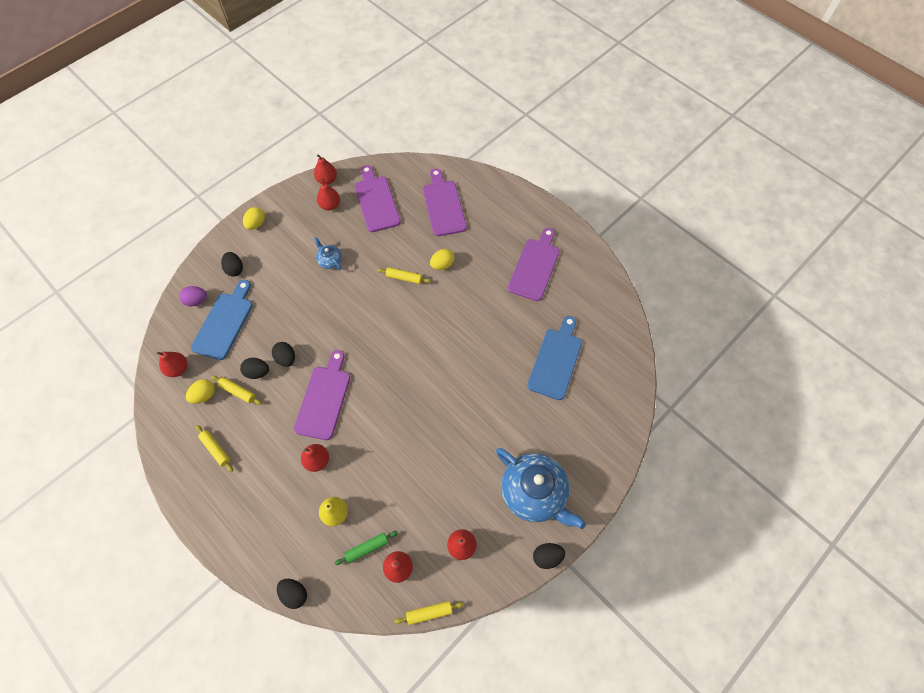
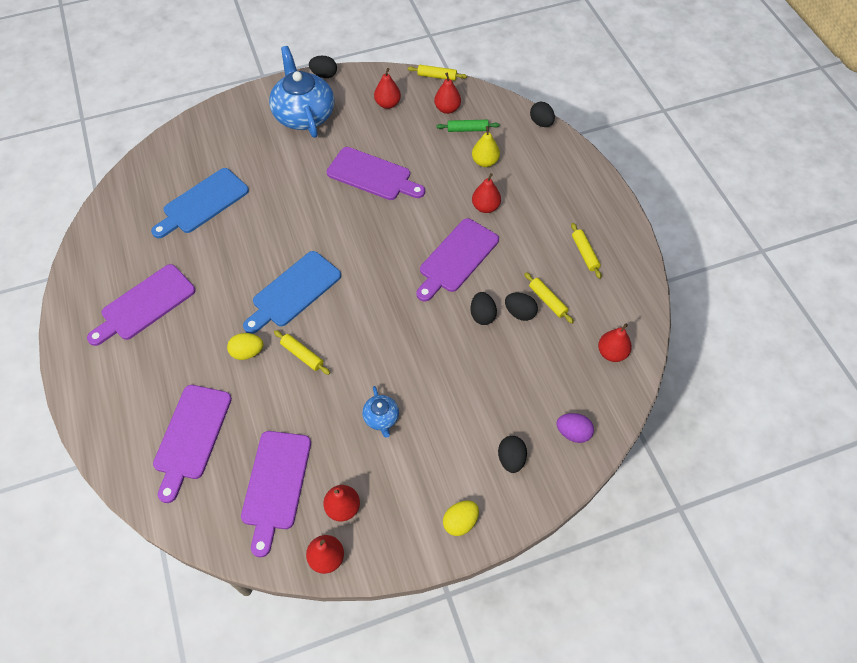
camera: 155 degrees left, 5 degrees down
yellow egg [186,379,215,404] -> none
blue cutting board [191,280,253,360] -> blue cutting board moved to [243,251,341,334]
none -> purple cutting board [327,147,425,200]

